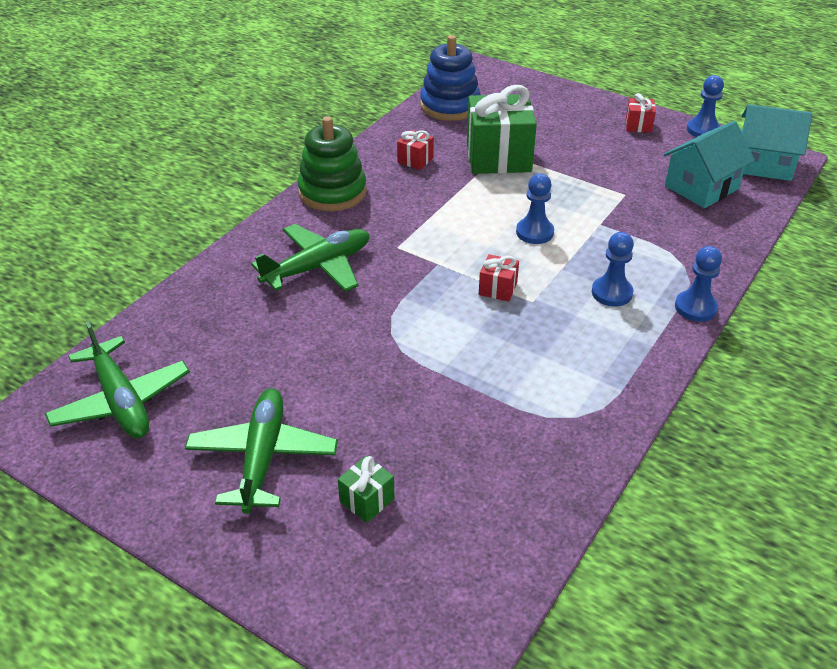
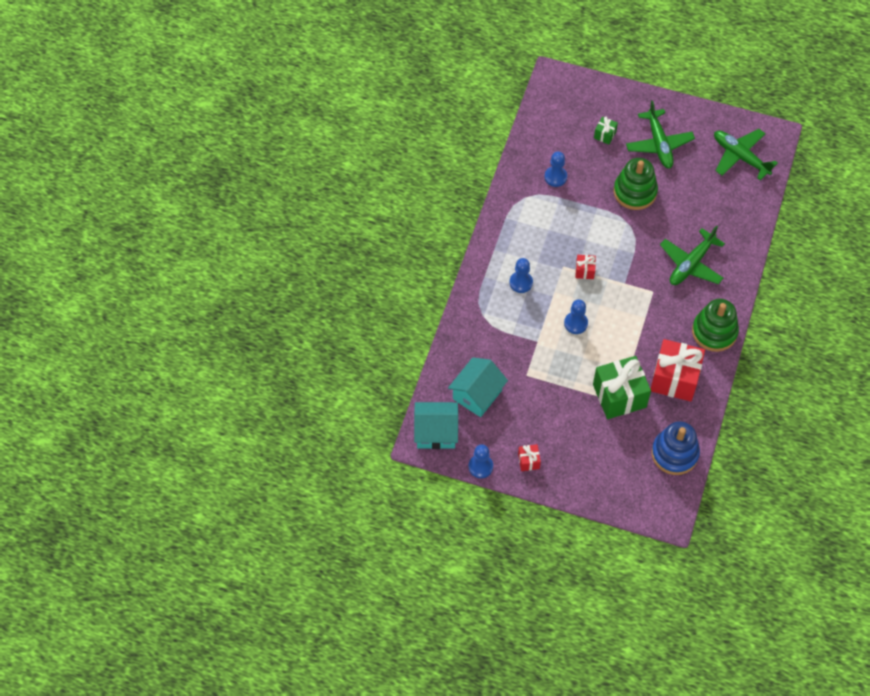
camera: 165 degrees right, 20 degrees up
red gift [397,130,434,170] -> red gift [651,339,705,402], size x2.22
blue pawn [675,246,722,322] -> blue pawn moved to [545,151,567,187]
none -> green stacking toy [614,158,658,210]

